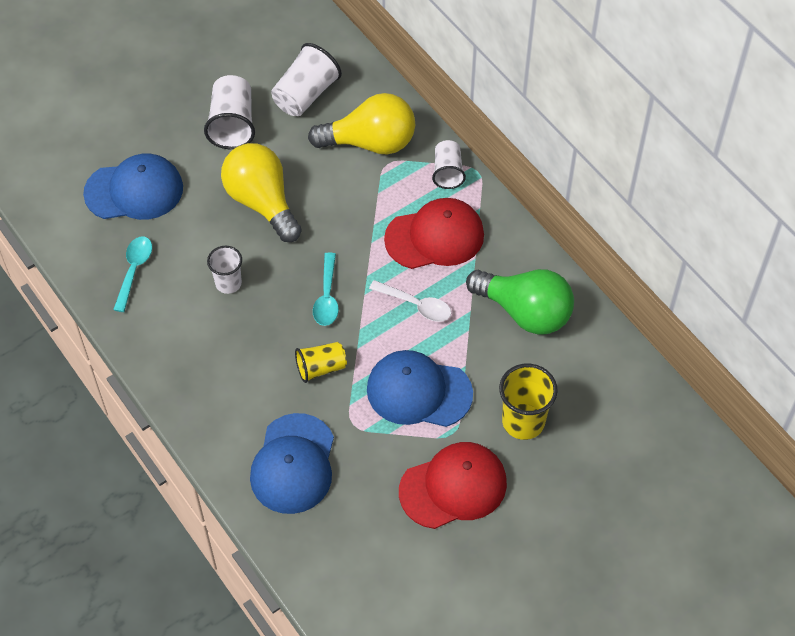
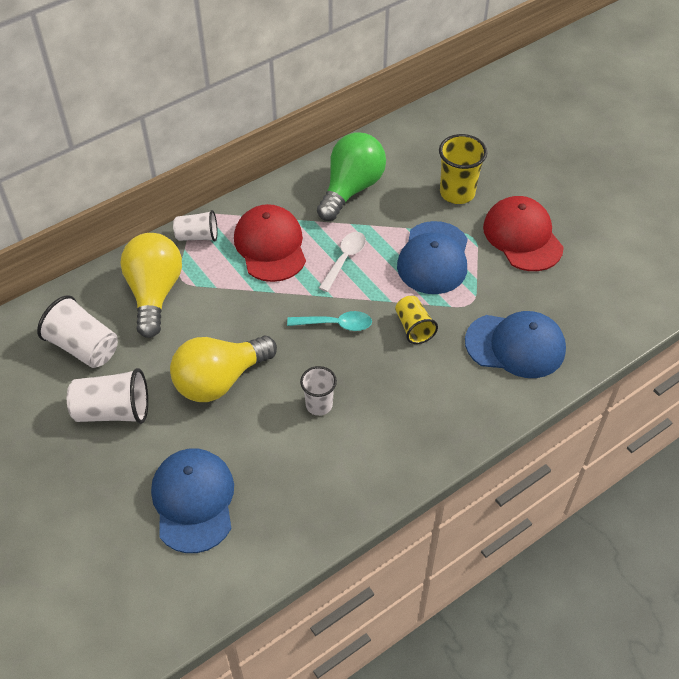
camera: 90 degrees left, 5 degrees down
turquoise spoon [113,237,152,312] -> none

